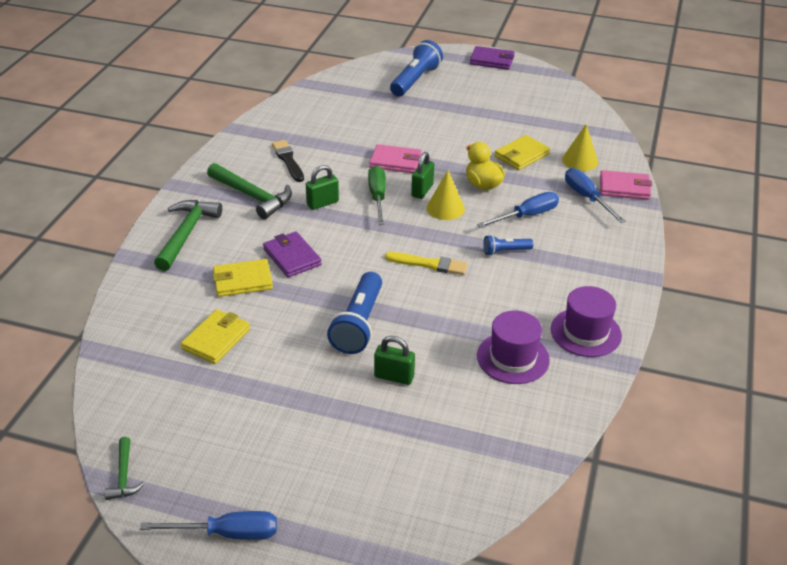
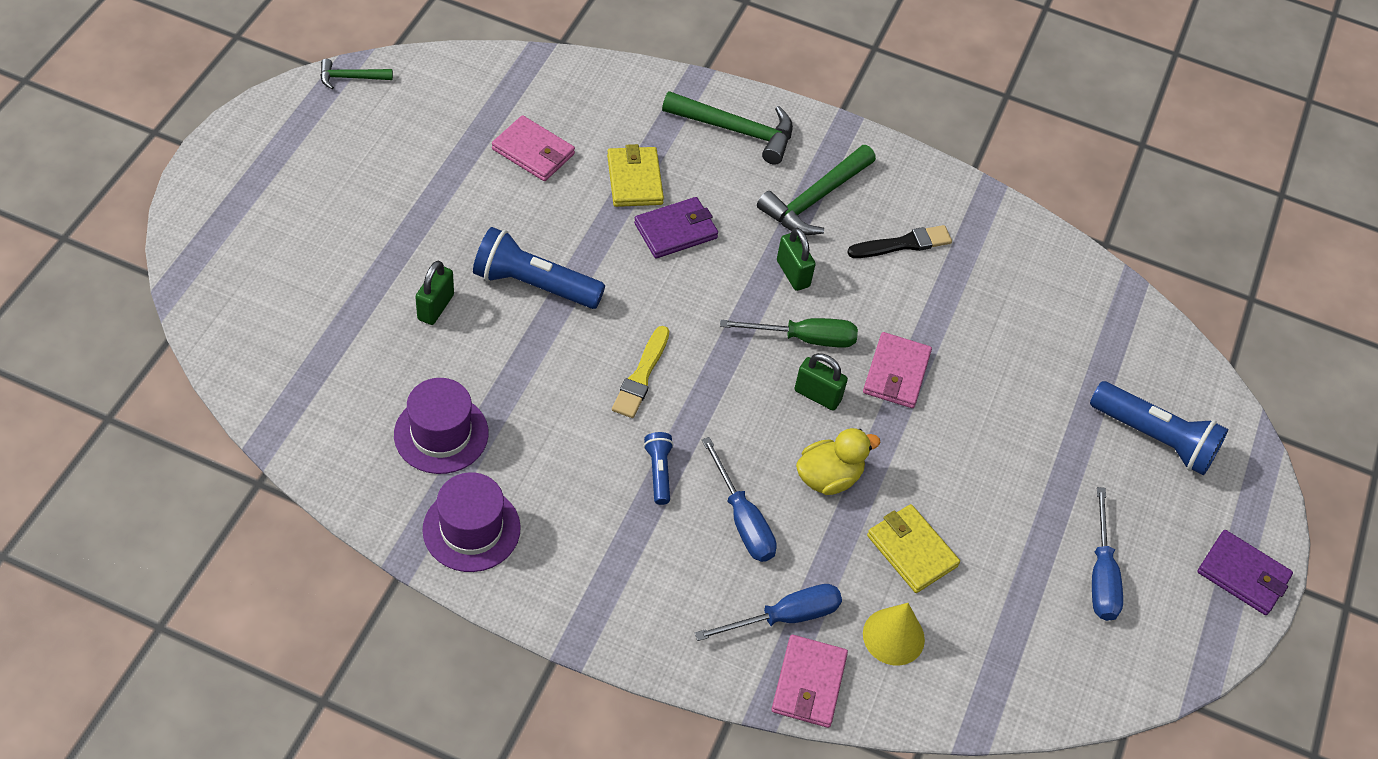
camera: 90 degrees right, 15 degrees up
blue screwdriver [140,511,277,540] -> blue screwdriver moved to [1092,487,1123,621]
yellow wallet [181,309,250,364] -> pink wallet [492,115,575,181]
yellow cone [426,170,465,220] -> none
purple wallet [470,46,515,70] -> purple wallet turned 75 degrees counterclockwise [1197,530,1293,615]

